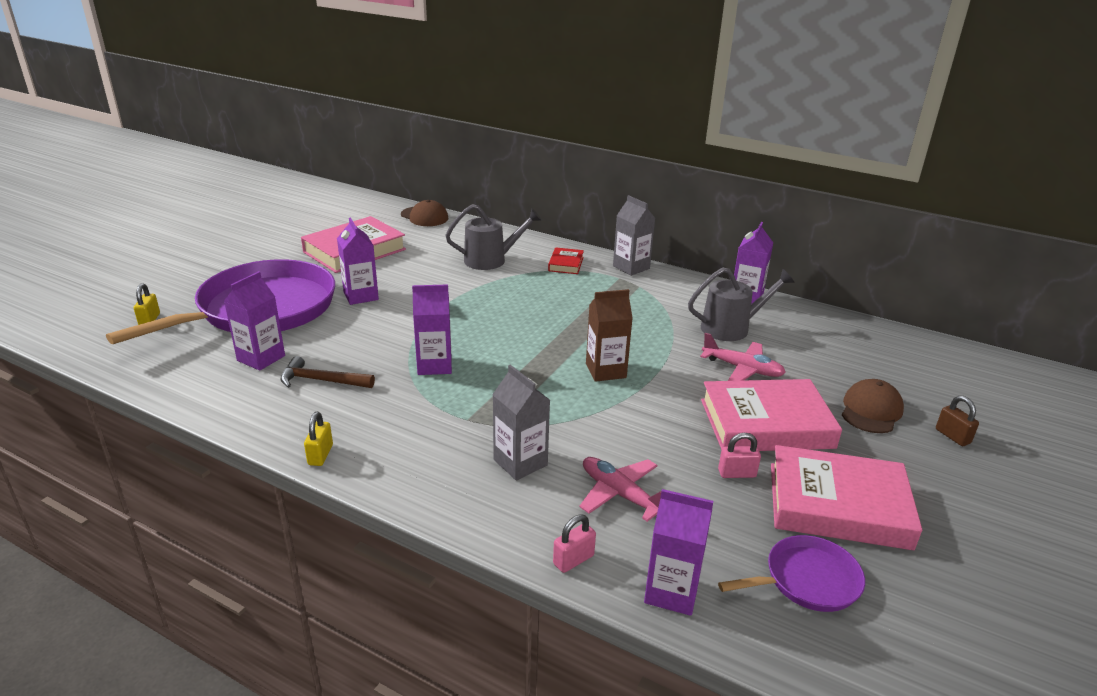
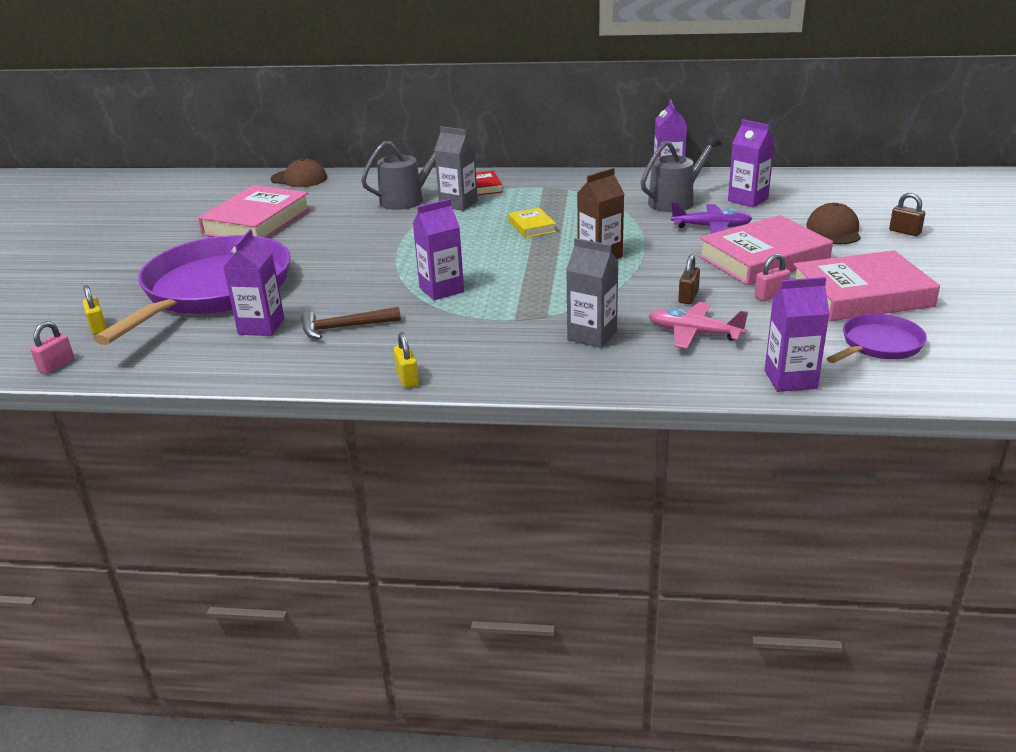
camera: 20 degrees left, 0 degrees up
purple carton [337,218,379,305] -> purple carton moved to [728,119,775,208]
pink padlock [553,514,596,573] -> pink padlock moved to [30,321,74,374]
grey carton [613,195,655,276] -> grey carton moved to [434,126,478,211]
pink plane [700,333,786,381] -> purple plane [671,202,752,234]
none -> yellow book [508,208,556,238]
none -> brown padlock [678,254,700,304]

